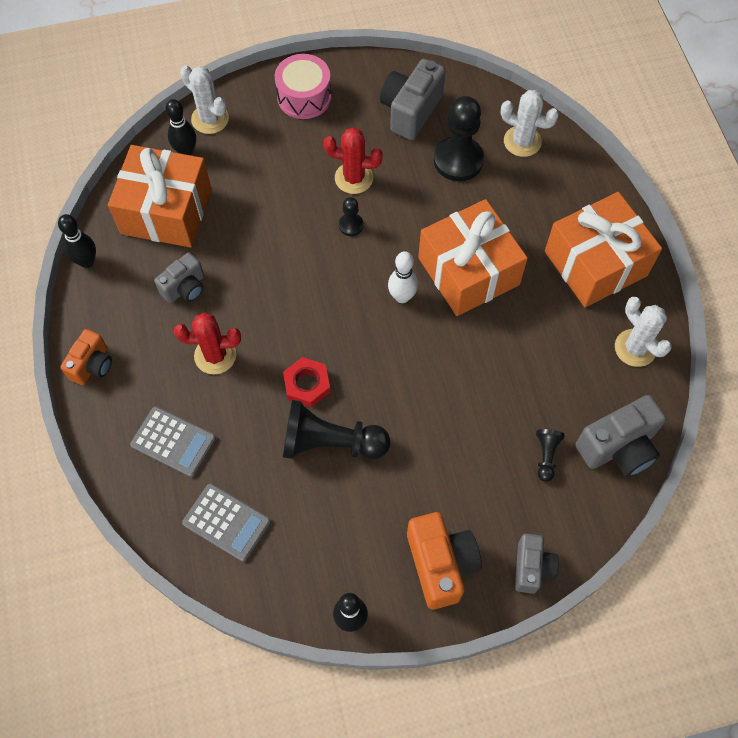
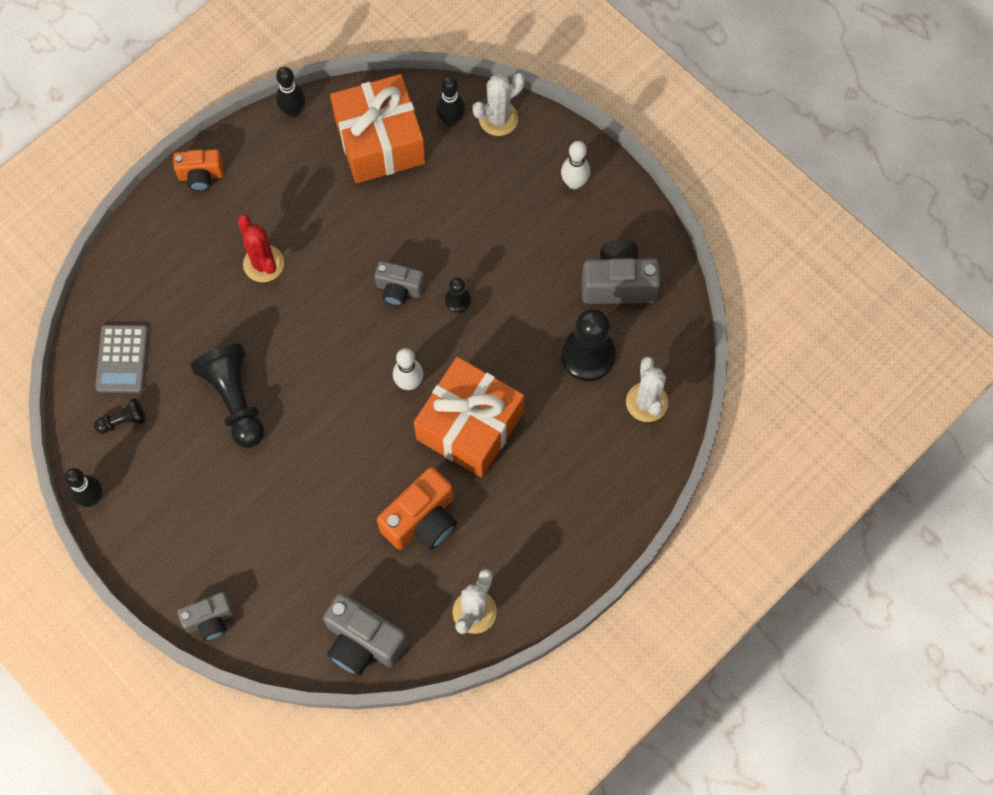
camera: 60 degrees right, 5 degrees up
grey calculator [130,406,216,477] -> none
grey camera [154,253,204,303] -> grey camera moved to [375,261,425,306]
white cactus [180,65,229,134] -> white cactus turned 45 degrees clockwise [473,73,525,136]
pink drum [275,54,331,119] -> white bowling pin [561,141,590,189]
red nut [283,357,330,407] -> none
red cactus [324,128,383,194] -> none
orange camera [407,512,482,610] -> orange camera moved to [377,467,457,550]
black pawn [536,429,565,482] -> black pawn moved to [94,398,145,434]
orange gift [545,192,662,307] -> none

